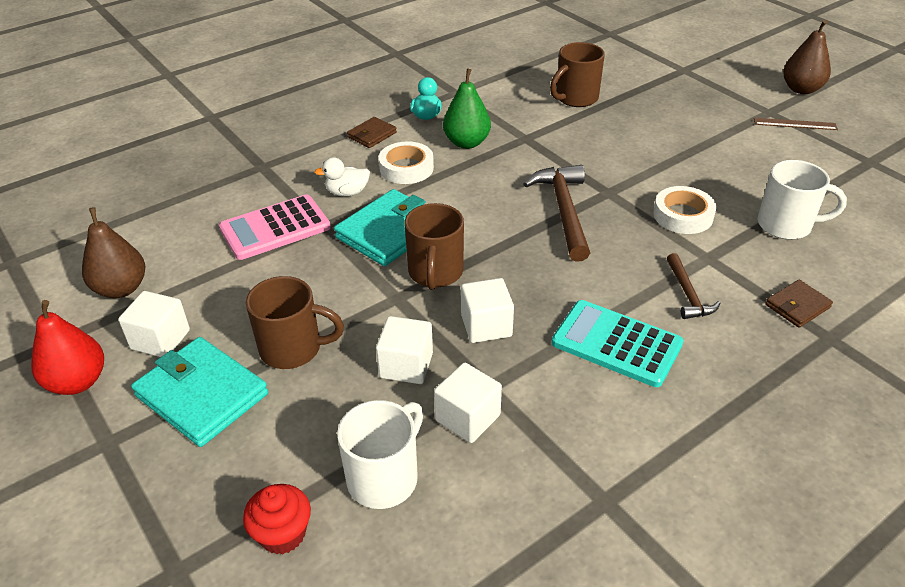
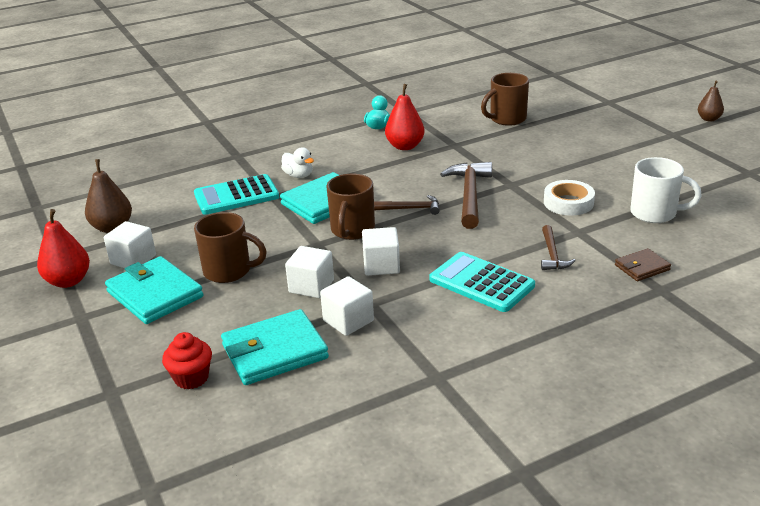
camera: 10 degrees right, 10 degrees down
pink calculator [219,195,331,260] -> turquoise calculator [194,174,279,215]
white duck [314,157,370,196] -> white duck turned 135 degrees counterclockwise [281,147,314,178]
white mug [337,400,423,509] -> turquoise wallet [221,309,329,385]
brown wallet [347,117,397,148] -> none
white tape [379,141,434,184] -> none
green pear [443,69,491,149] -> red pear [385,84,425,150]
brown ruler [754,118,838,130] -> none
brown pear [783,20,831,94] -> brown pear [698,81,724,122], size x0.64
none -> brown hammer [374,195,440,215]

